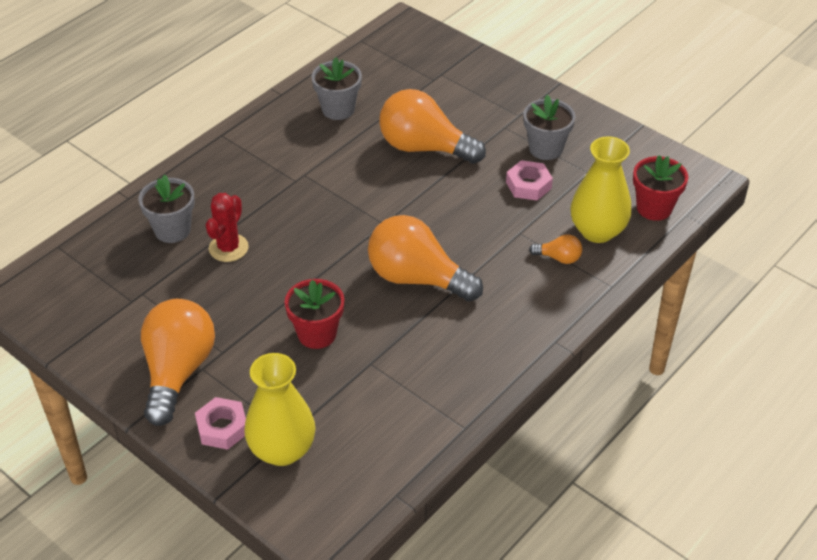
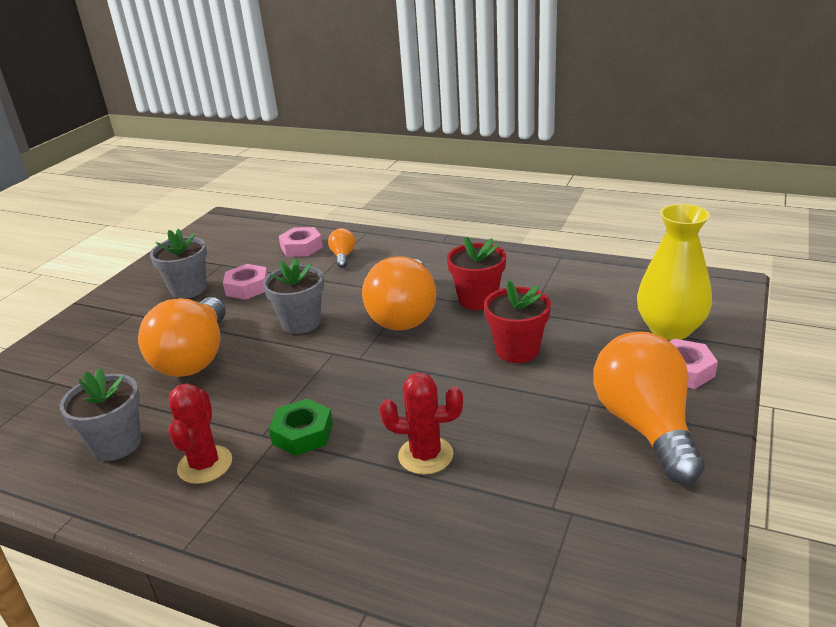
camera: 105 degrees left, 15 degrees down
grey flower pot [138,174,195,243] -> grey flower pot moved to [263,258,324,334]
orange light bulb [141,299,215,426] -> orange light bulb turned 90 degrees clockwise [593,331,704,484]
yellow vase [571,136,631,243] -> pink nut [279,227,323,257]
red flower pot [633,155,688,221] -> red flower pot moved to [447,237,506,310]
none -> red cactus [169,383,232,484]
none -> green nut [269,398,333,456]

